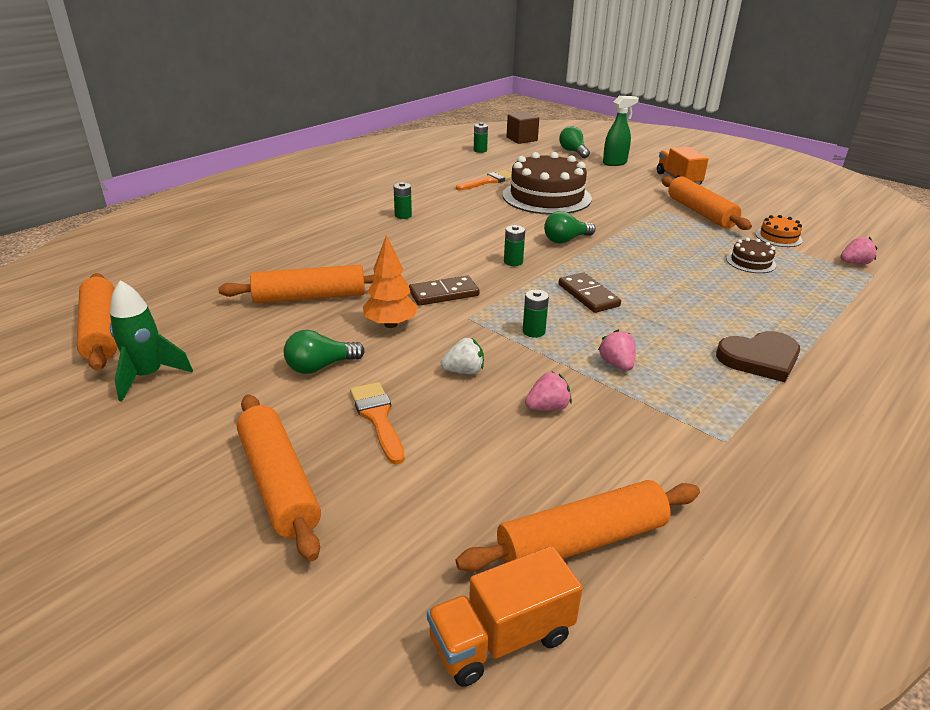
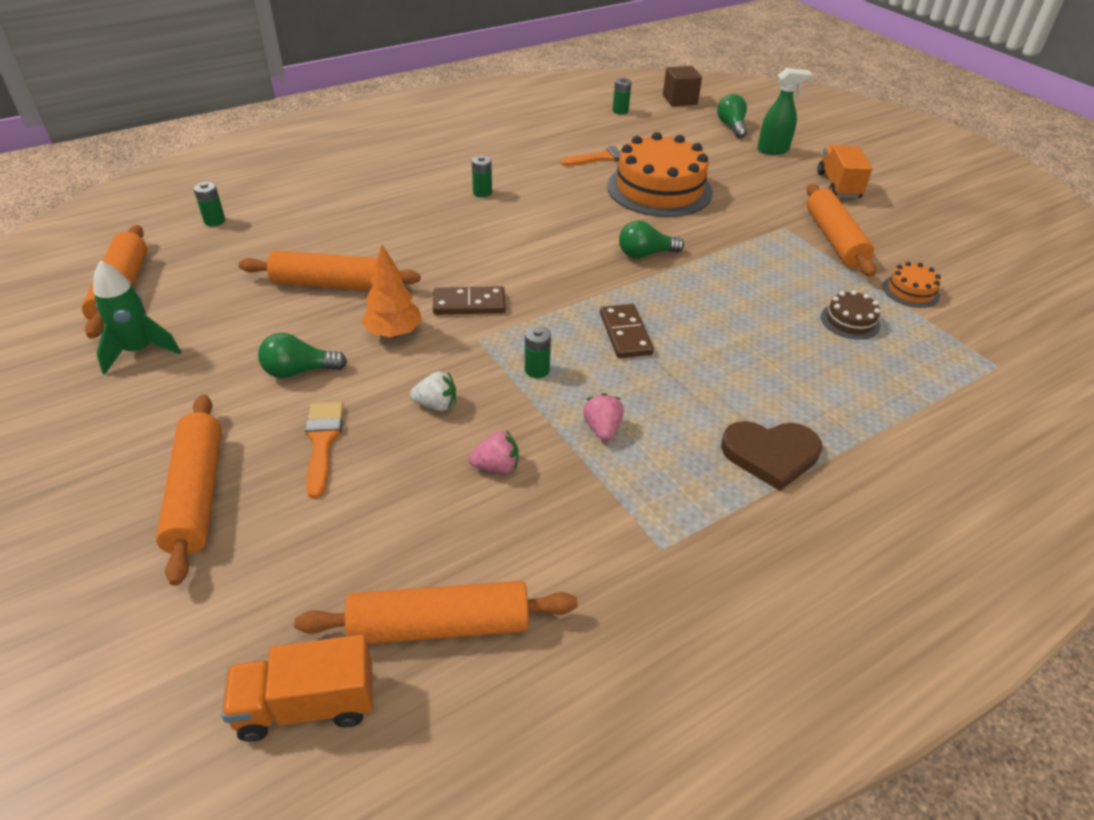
camera: 15 degrees right, 10 degrees up
brown cake [502,152,592,215] -> orange cake [607,132,713,217]
green battery [504,225,525,266] -> green battery moved to [194,182,225,226]
pink strawberry [840,237,877,265] -> none

